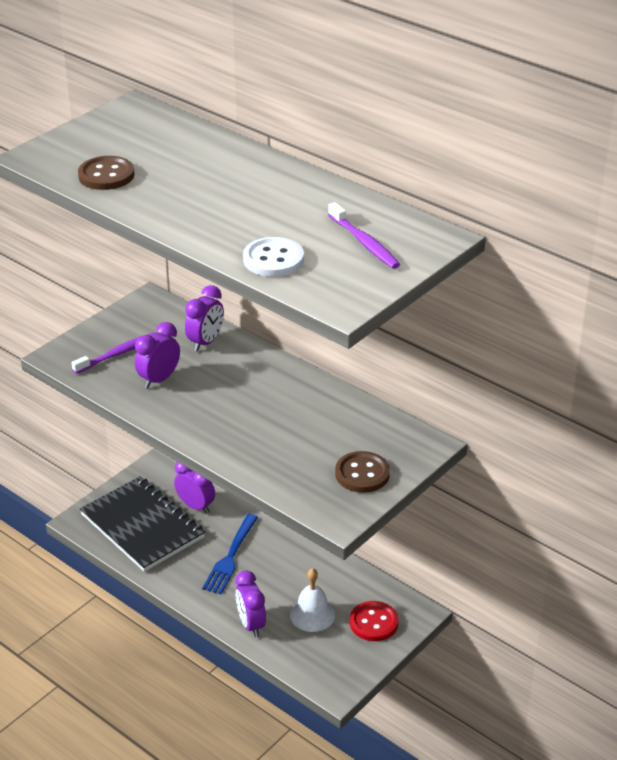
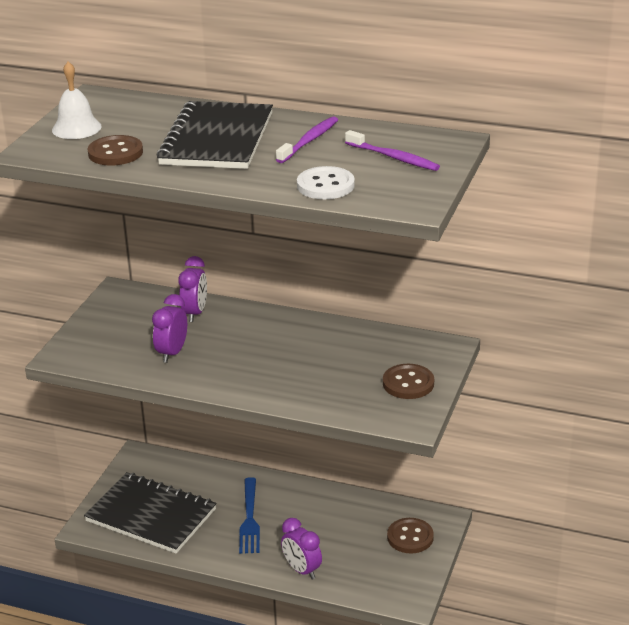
camera: 20 degrees left, 5 degrees down
purple toothbrush [71,332,156,374] -> purple toothbrush moved to [276,116,338,163]
purple clock [174,462,215,514] -> none
white bell [290,568,335,632] -> white bell moved to [52,62,102,139]
red button [350,601,398,641] -> brown button [387,518,434,553]
none -> black notebook [156,101,273,169]

